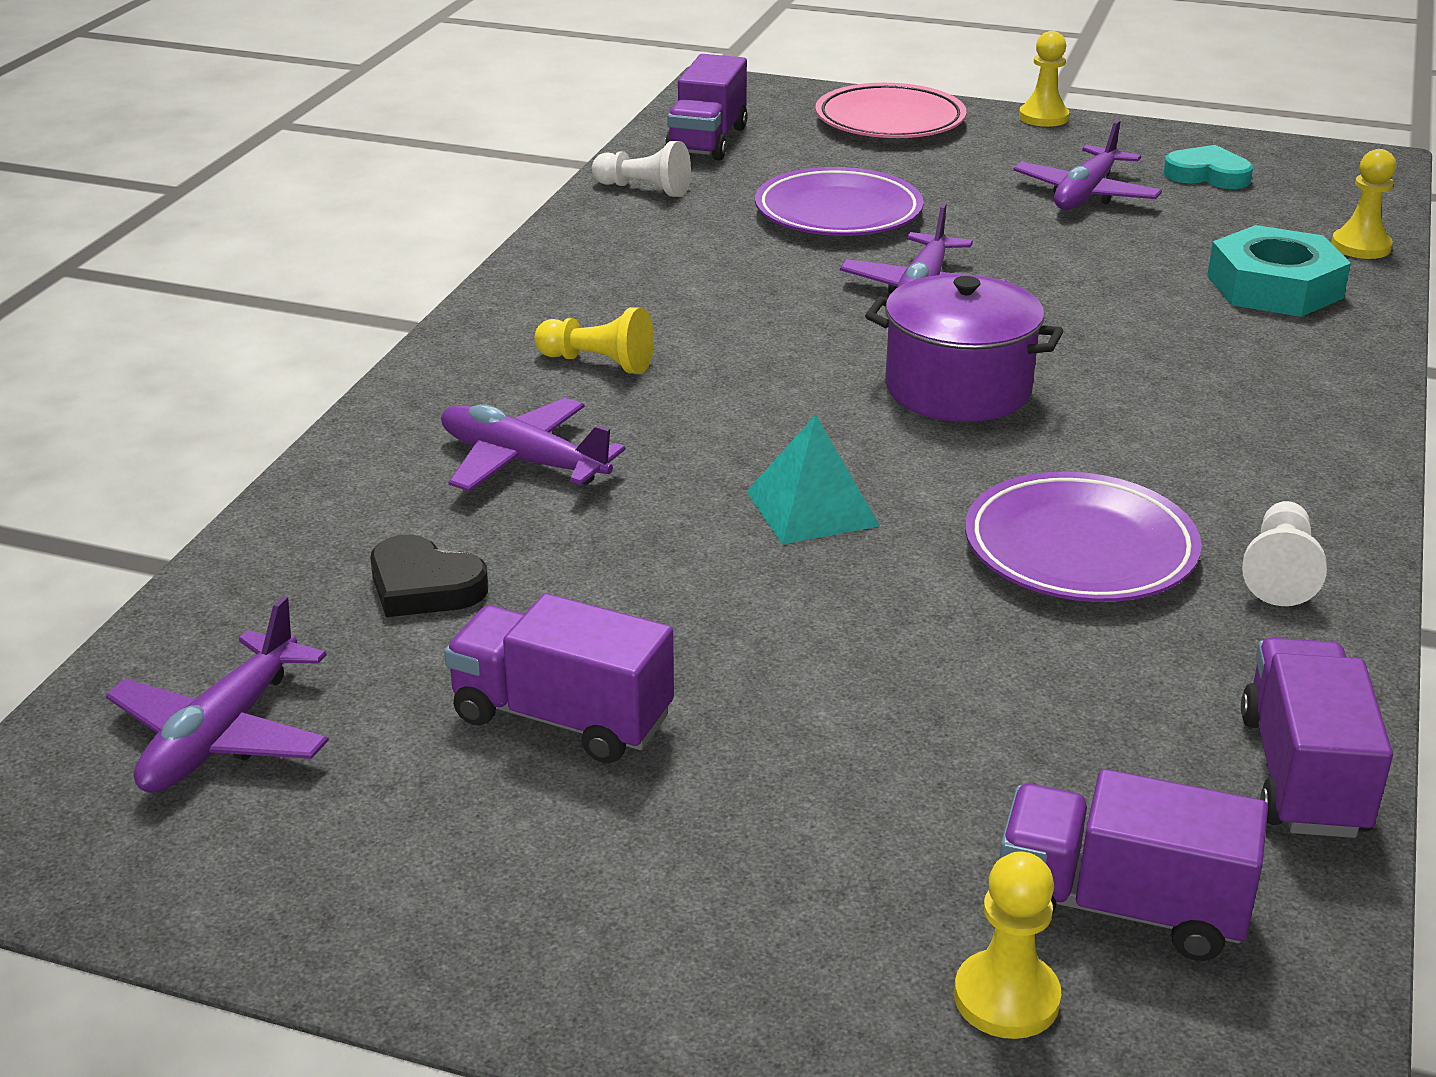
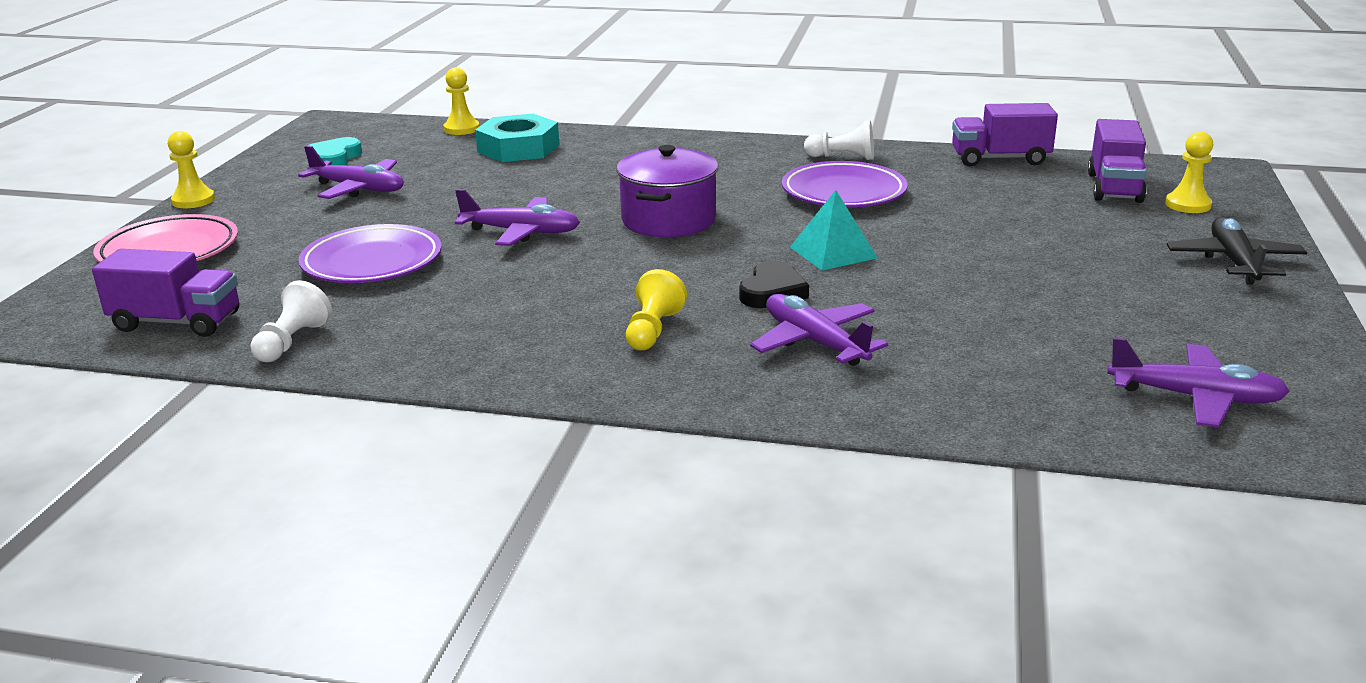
camera: 95 degrees left, 5 degrees down
black heart [370,534,488,617] -> black heart moved to [739,261,809,308]
purple plane [441,398,625,491] -> purple plane turned 120 degrees clockwise [750,294,888,366]
purple truck [444,594,674,763] -> none
none -> black plane [1167,217,1307,284]

